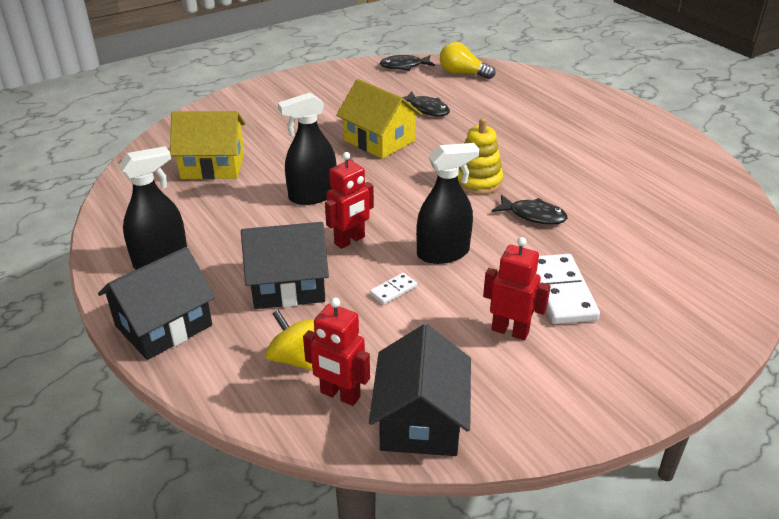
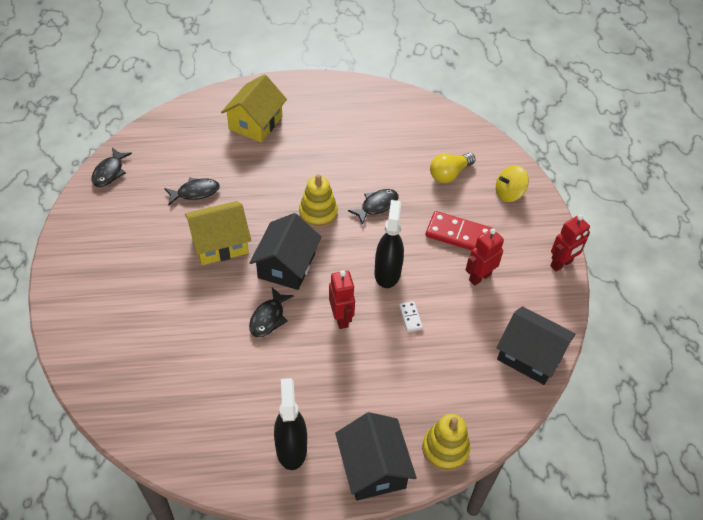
camera: 65 degrees left, 15 degrees up
yellow house [170,111,245,180] -> yellow house moved to [221,74,287,142]
black house [241,222,329,309] -> black house moved to [250,213,321,290]
yellow spinning top [265,310,315,370] -> yellow spinning top moved to [496,165,529,202]
black spray bottle [278,92,336,205] -> black fish [249,287,294,337]
red robot [303,298,370,406] -> red robot moved to [550,215,590,272]
yellow light bulb [440,42,495,79] -> yellow light bulb moved to [430,153,475,183]
white domino [536,254,600,324] -> red domino [426,211,494,251]
none -> yellow stacking toy [422,414,470,471]

